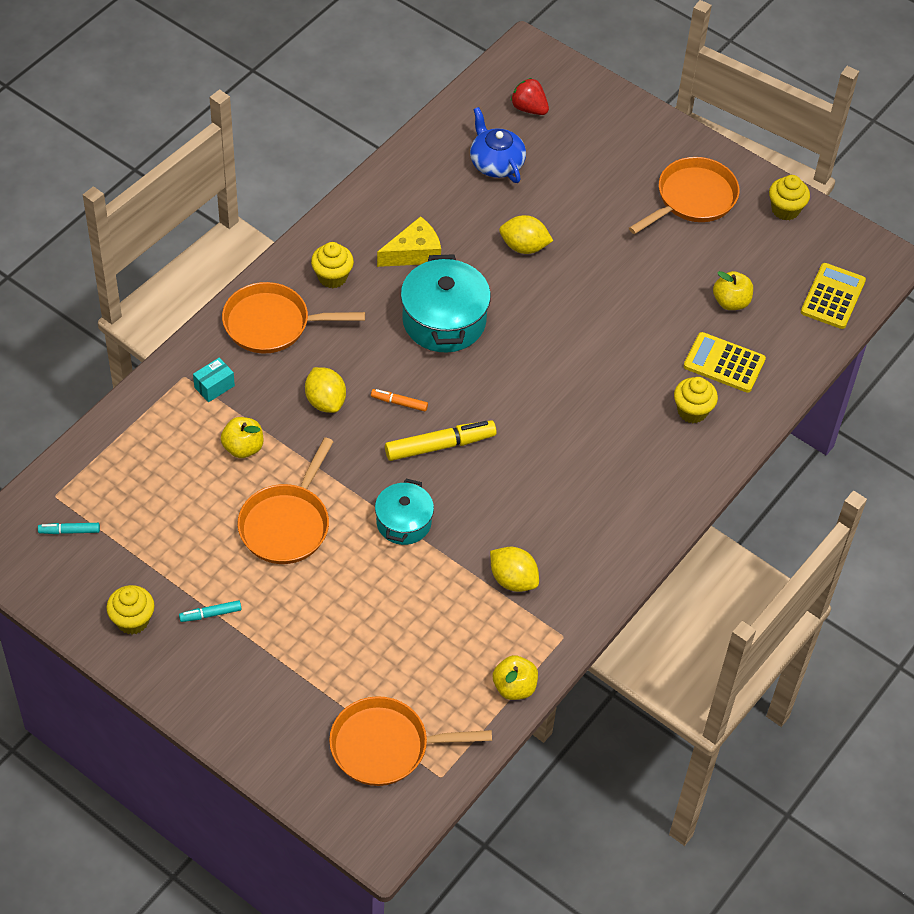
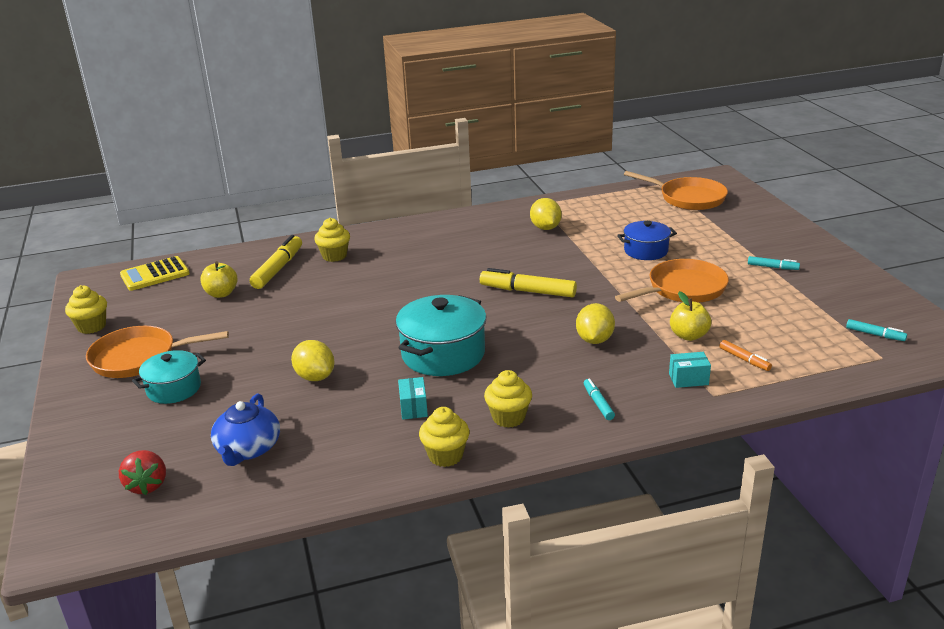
camera: 140 degrees left, 25 degrees down
yellow cupcake [106,585,155,634] -> yellow cupcake moved to [419,407,469,467]
orange pan [222,282,365,353] -> turquoise marker [584,379,615,420]
orange marker [371,389,428,412] -> orange marker moved to [719,340,772,371]
turquoise pot [375,479,434,545] -> turquoise pot moved to [132,350,206,404]
yellow cheese [377,216,441,267] -> turquoise box [398,377,428,420]
yellow apple [493,655,538,700] -> none
yellow calculator [684,332,766,393] -> yellow marker [250,235,302,289]
none -> blue pot [617,221,677,260]

